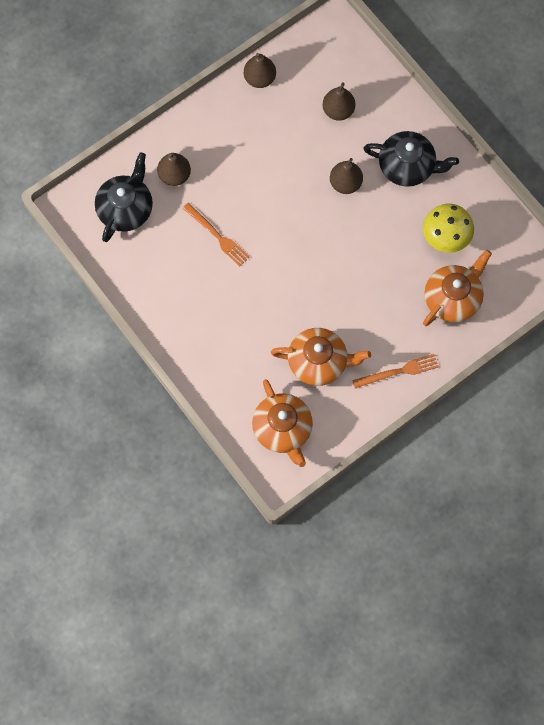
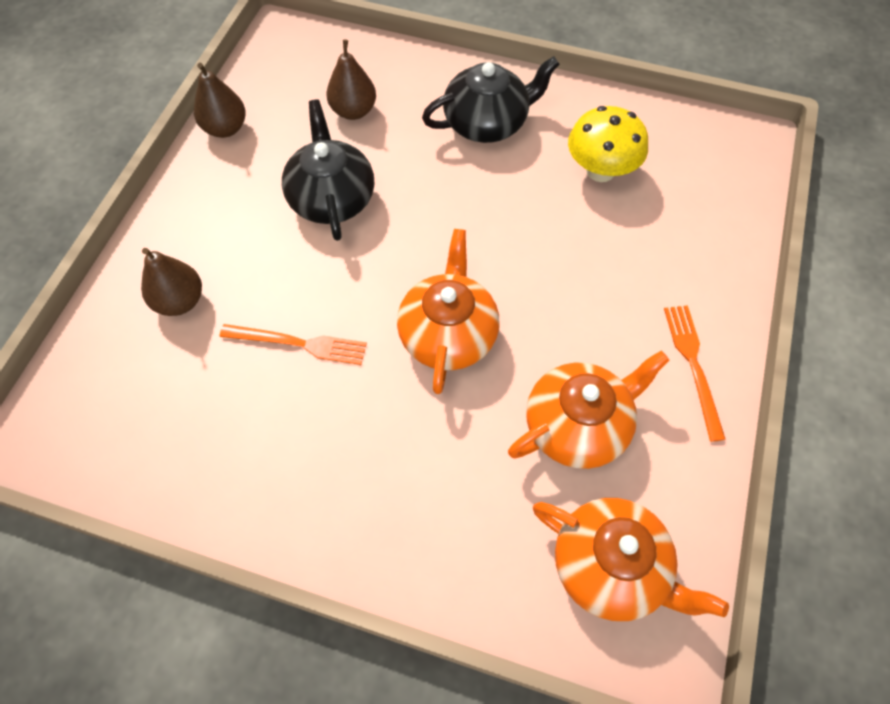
camera: 35 degrees left, 10 degrees down
black teapot [95,152,153,242] -> black teapot moved to [282,100,374,241]
brown pear [330,158,363,194] -> none
orange fork [352,354,439,388] -> orange fork turned 45 degrees counterclockwise [664,305,726,442]
orange teapot [423,250,492,326] -> orange teapot moved to [397,229,499,394]

